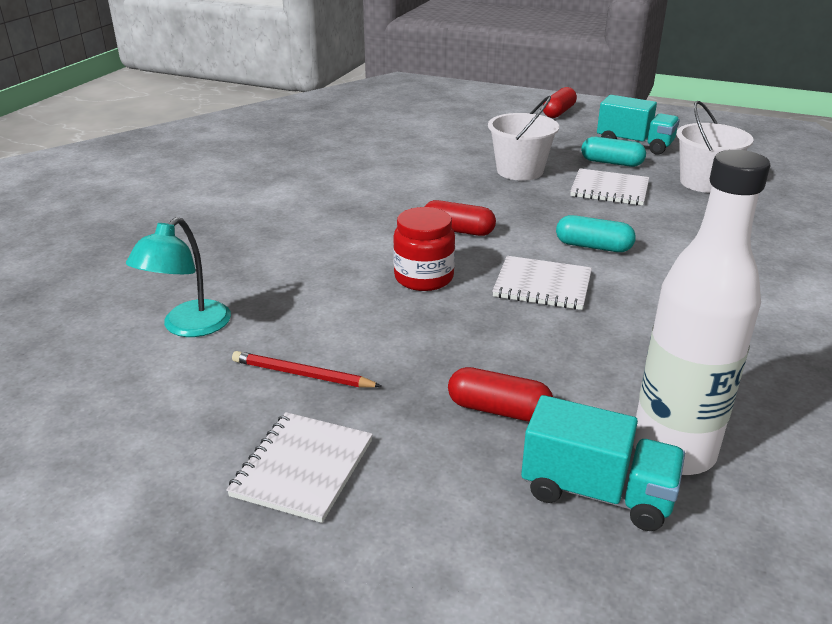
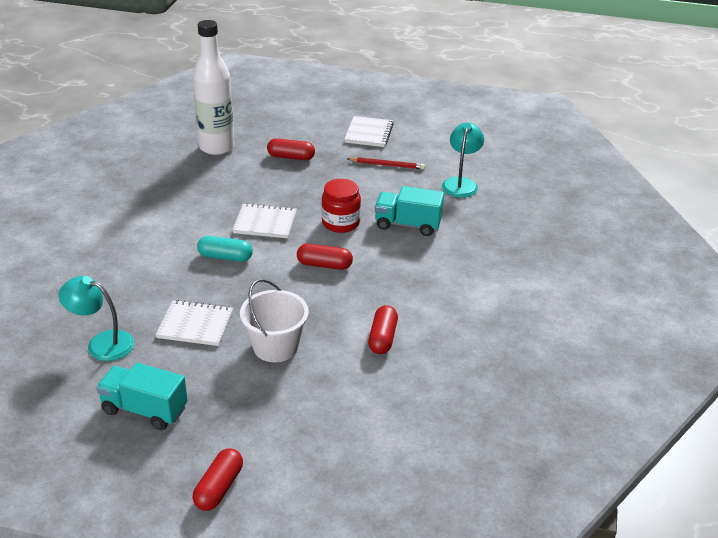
camera: 170 degrees right, 5 degrees up
turquoise truck [521,395,685,531] -> turquoise truck moved to [375,186,444,236]
turquoise capsule [581,137,646,167] -> none
white bucket [677,101,754,193] -> turquoise lamp [58,276,135,361]
none -> red capsule [368,305,398,354]

